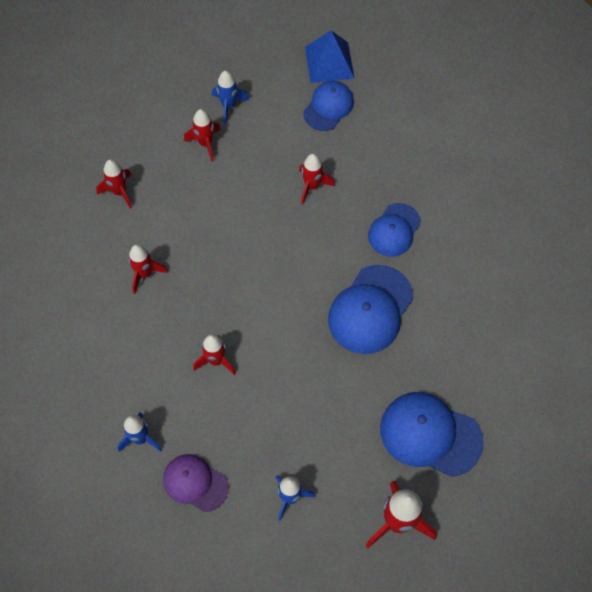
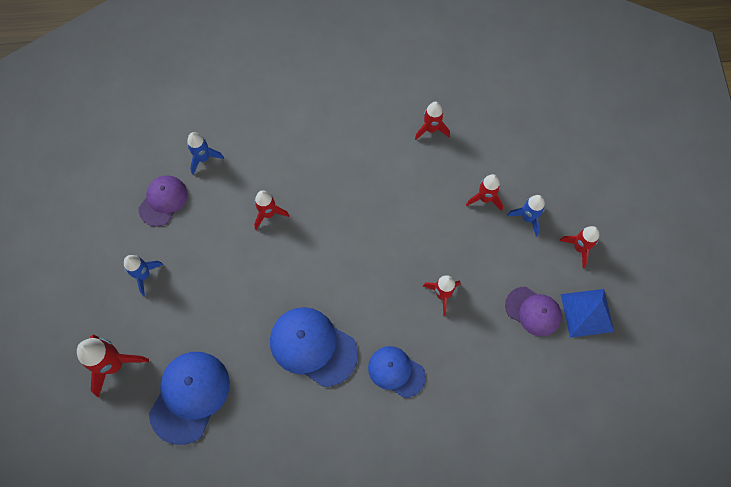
camera: 90 degrees right, 5 degrees up
red rocket [128,244,168,294] -> red rocket moved to [559,226,599,268]
blue cap [303,81,354,131] -> purple cap [505,287,562,337]

